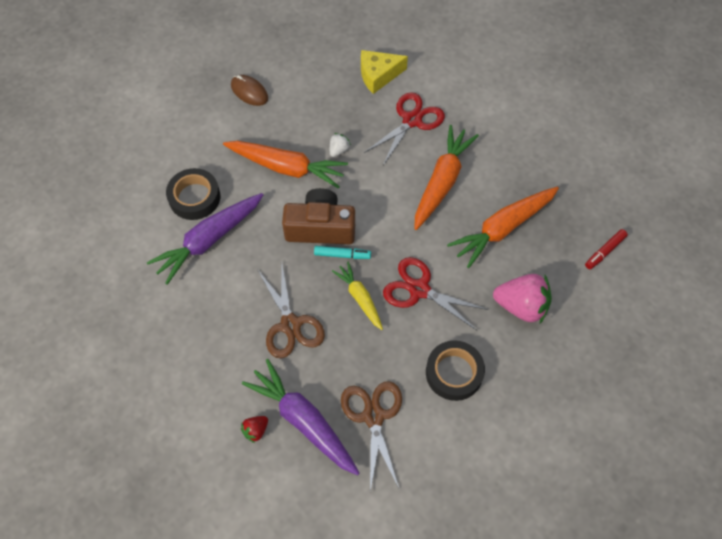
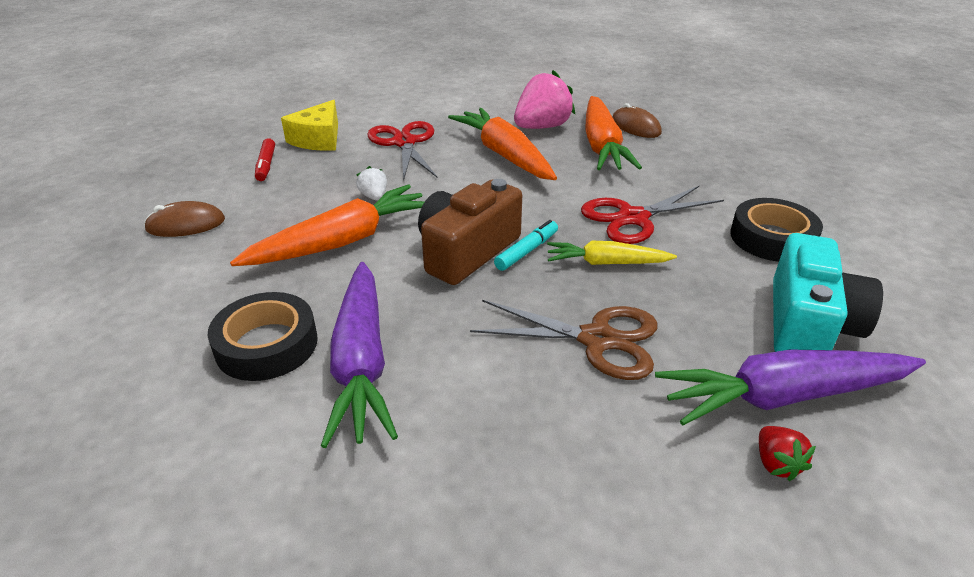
camera: 55 degrees left, 25 degrees down
brown scissors [341,381,402,492] -> turquoise camera [773,233,883,352]
pink strawberry [493,274,552,323] -> pink strawberry moved to [514,70,575,129]
red marker [585,229,628,269] -> red marker moved to [255,138,275,181]
none -> brown mouse [613,103,662,138]

